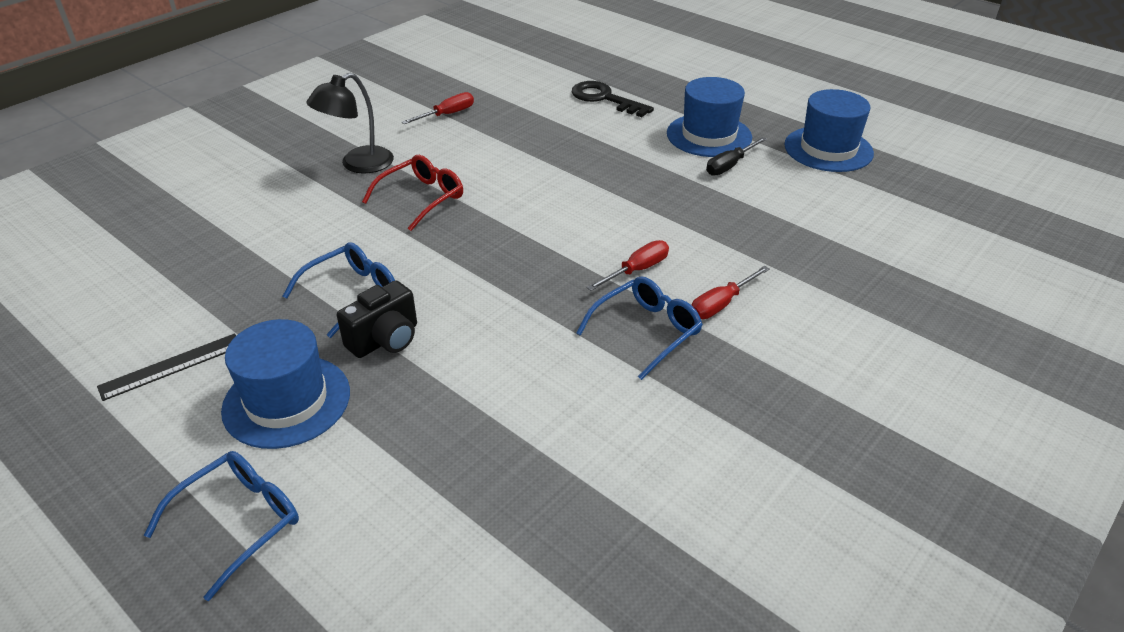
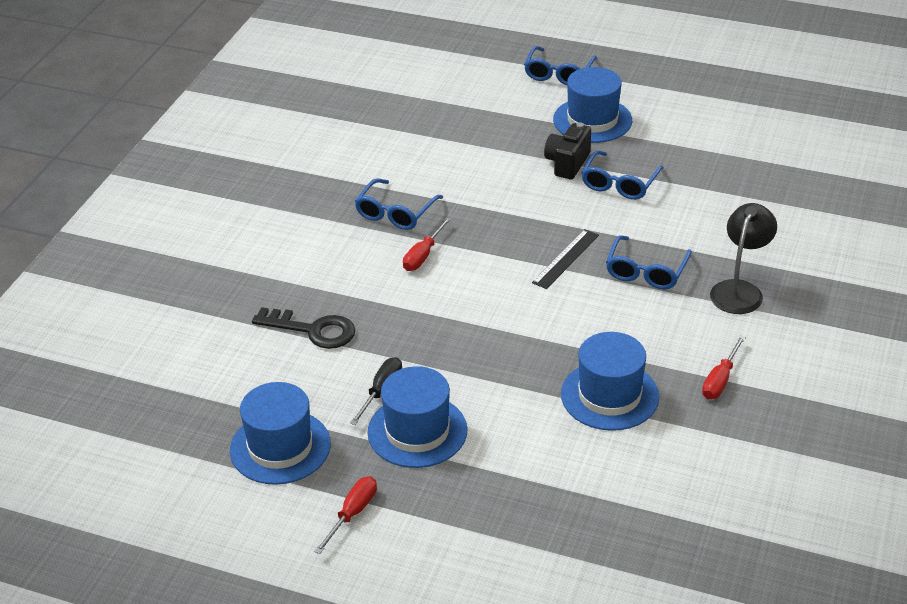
camera: 160 degrees right, 0 degrees up
black ruler [97,334,236,401] -> black ruler moved to [532,229,599,289]
red glasses [362,155,463,231] -> blue glasses [606,235,692,289]
black key [572,81,654,117] -> black key moved to [252,307,355,349]
red screwdriver [692,266,770,319] -> red screwdriver moved to [314,476,377,554]
none -> blue hat [561,332,659,431]

